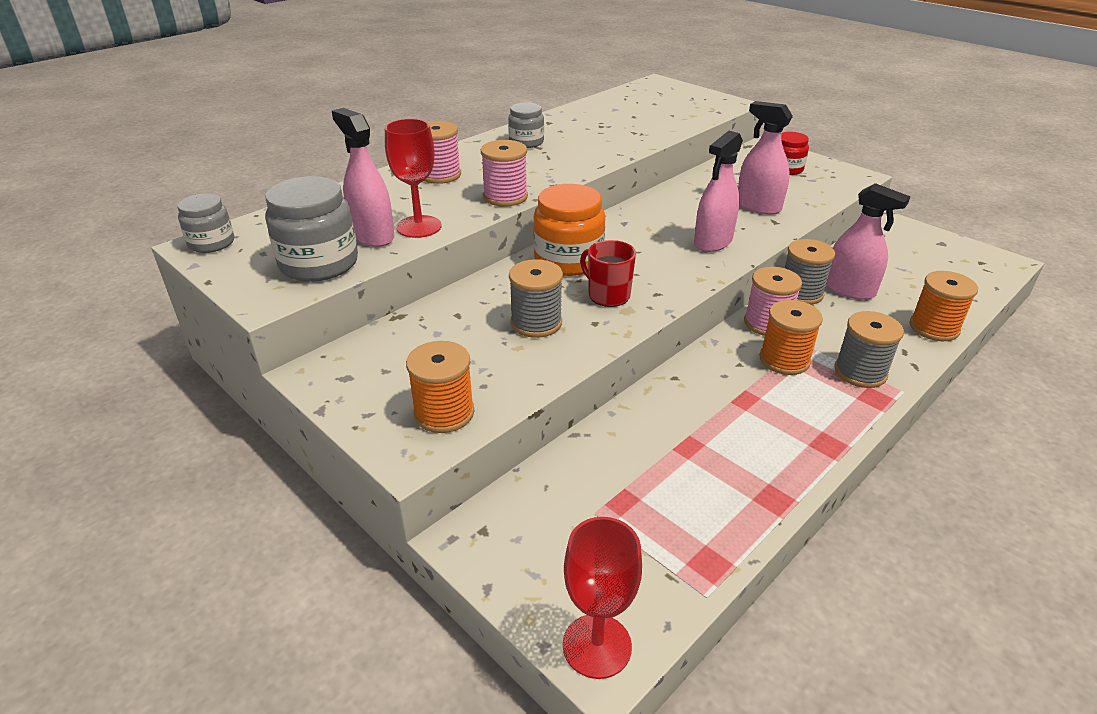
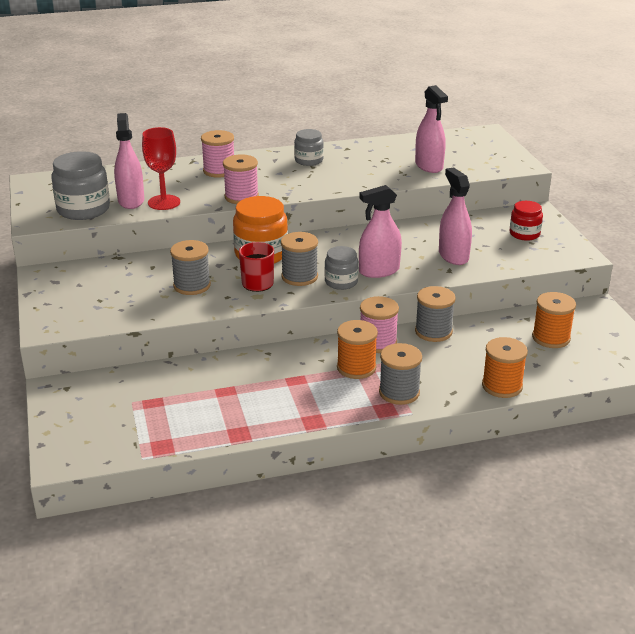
camera: 30 degrees right, 5 degrees down
grey jar [177,194,234,253] -> grey jar moved to [324,246,359,290]
orange spool [406,341,474,433] -> orange spool moved to [532,292,576,348]
red goblet [563,517,642,679] -> none
pink spray bottle [826,183,911,300] -> pink spray bottle moved to [415,85,448,173]
none -> grey spool [281,232,318,286]

